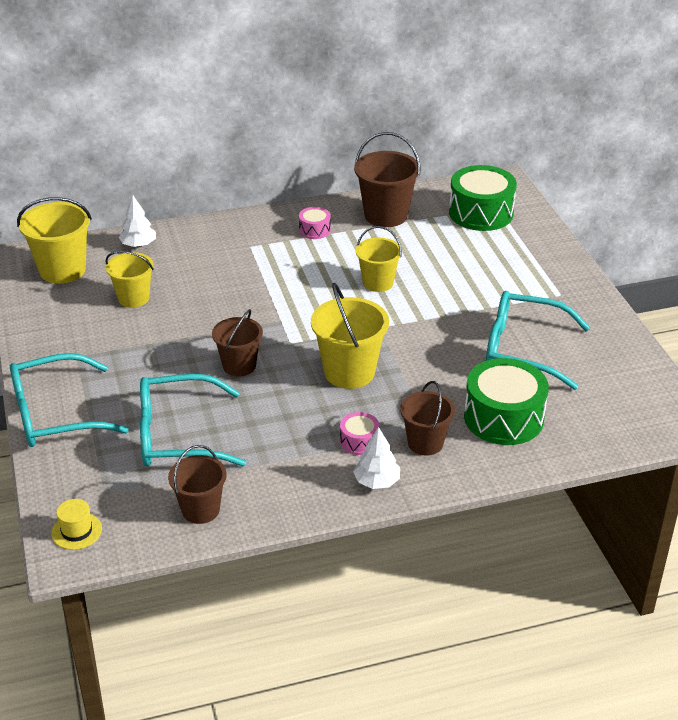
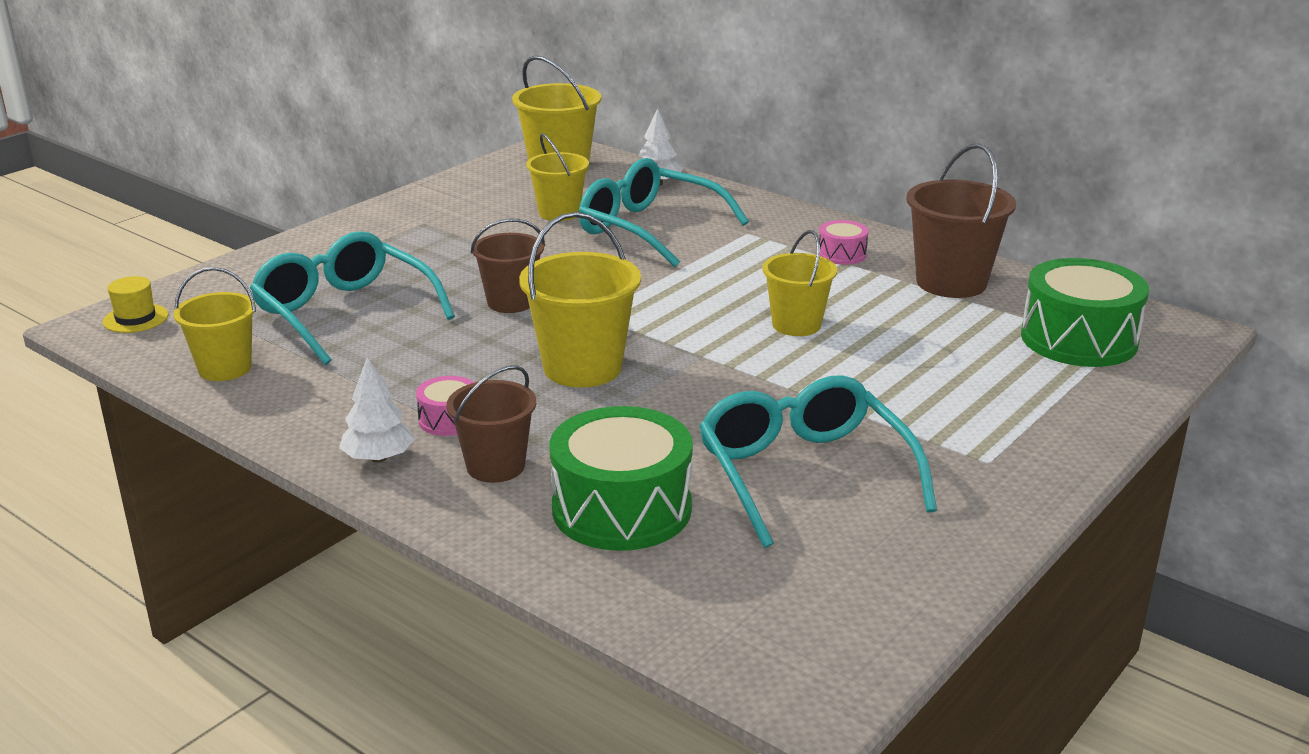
camera: 55 degrees right, 10 degrees down
turquoise glasses [10,353,129,447] -> turquoise glasses moved to [579,158,749,267]
brown bucket [168,445,227,524] -> yellow bucket [174,267,256,381]

